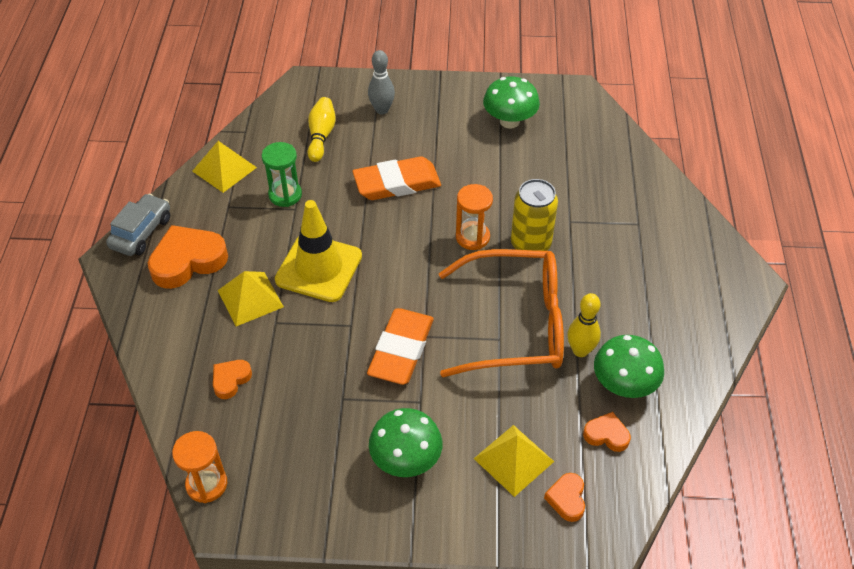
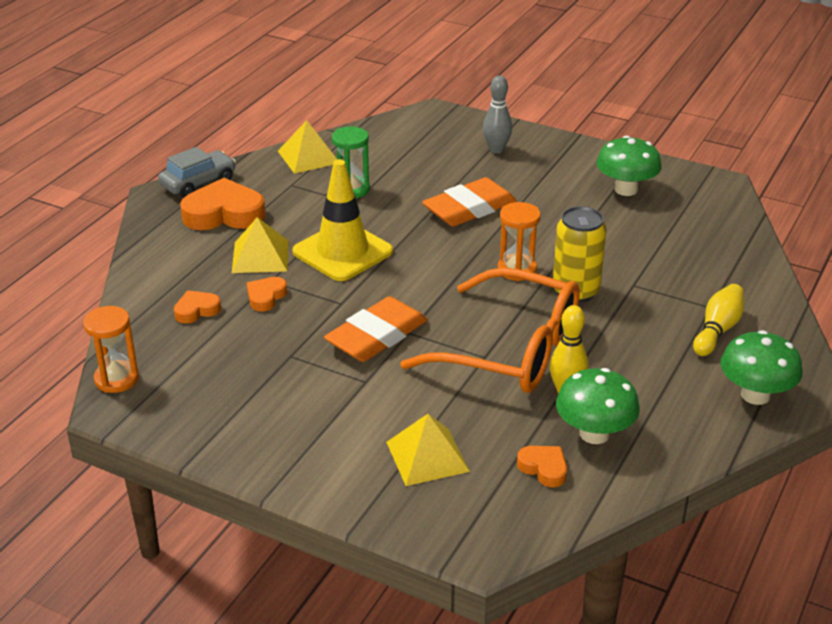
camera: 25 degrees right, 15 degrees down
yellow bowling pin [307,97,336,162] -> yellow bowling pin moved to [693,284,744,356]
orange eraser [352,156,441,200] -> orange eraser turned 45 degrees counterclockwise [422,177,517,226]
green mushroom [369,408,443,477] -> green mushroom moved to [720,330,803,405]
orange heart [544,473,585,522] -> orange heart moved to [247,277,287,312]

